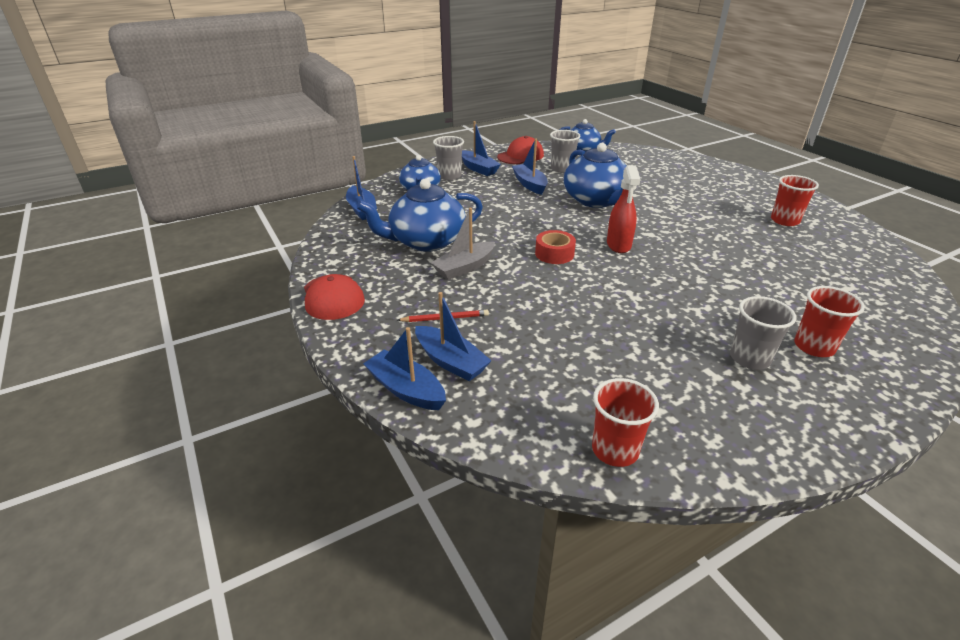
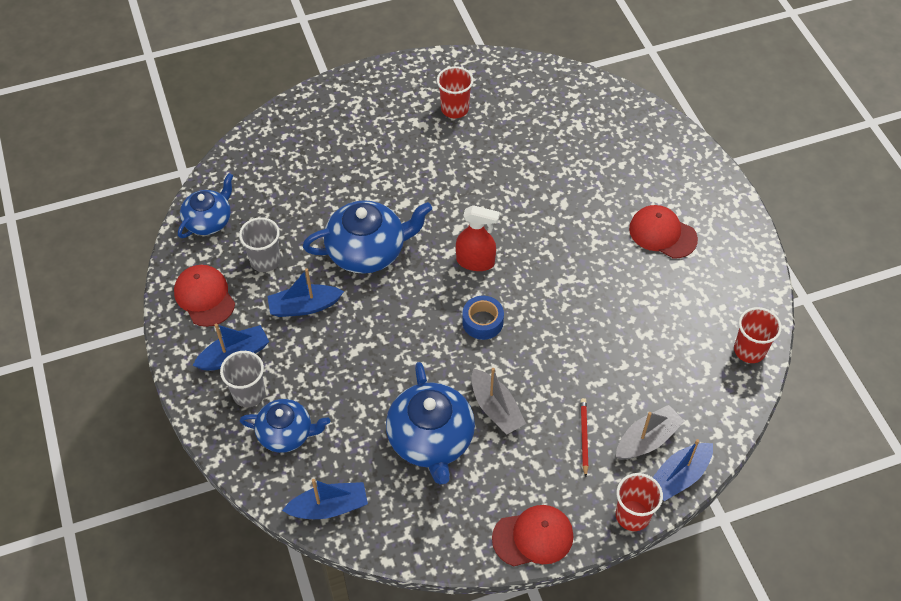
camera: 80 degrees left, 20 degrees up
blue boat [415,292,492,381] -> grey boat [616,405,685,460]
red tape [535,230,576,264] -> blue tape [462,296,504,340]
grey cup [730,296,796,370] -> red cap [629,205,698,259]
red cup [794,286,865,357] -> red cup moved to [616,473,663,531]

